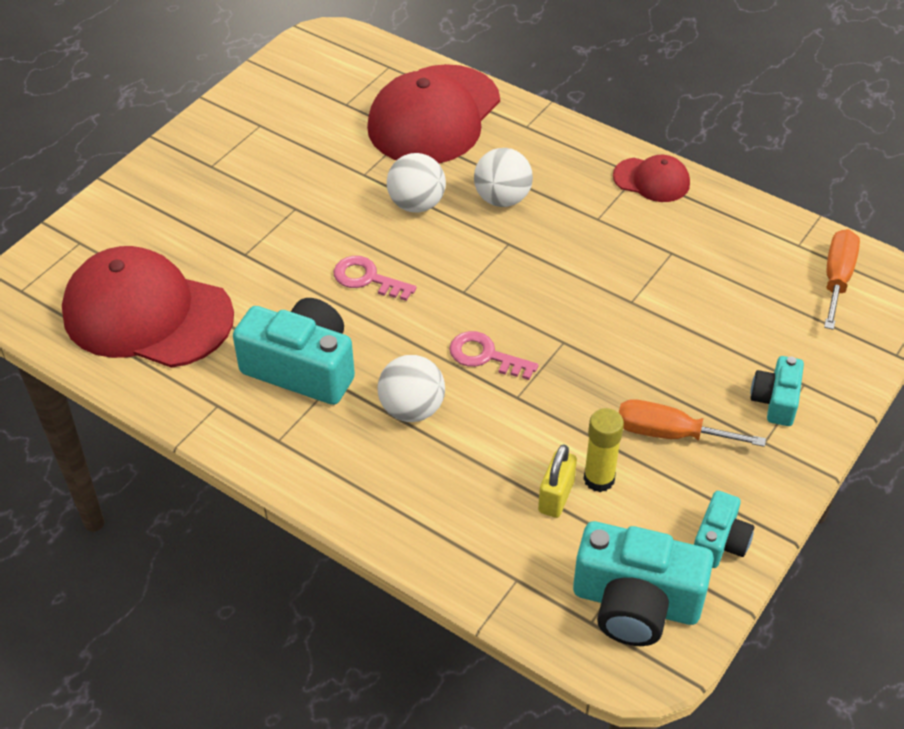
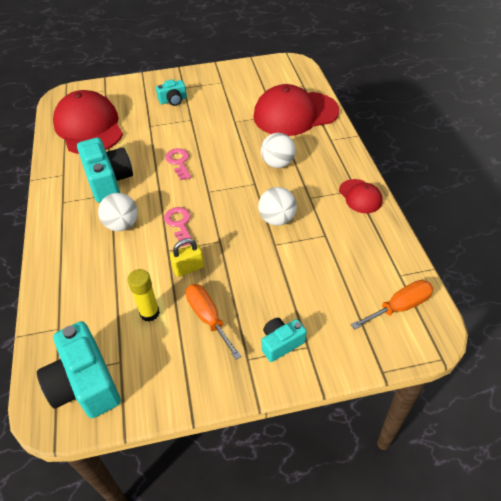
camera: 45 degrees right, 0 degrees up
white ball [387,153,446,213] -> white ball moved to [258,187,297,226]
yellow padlock [538,444,577,518] -> yellow padlock moved to [170,238,204,277]
turquoise camera [694,491,754,568] -> turquoise camera moved to [156,79,187,106]

